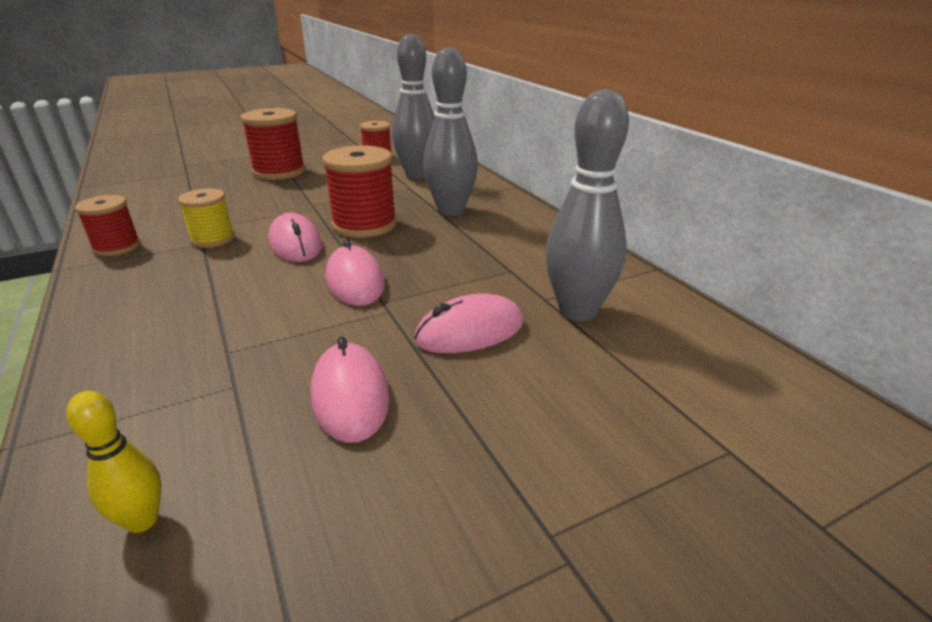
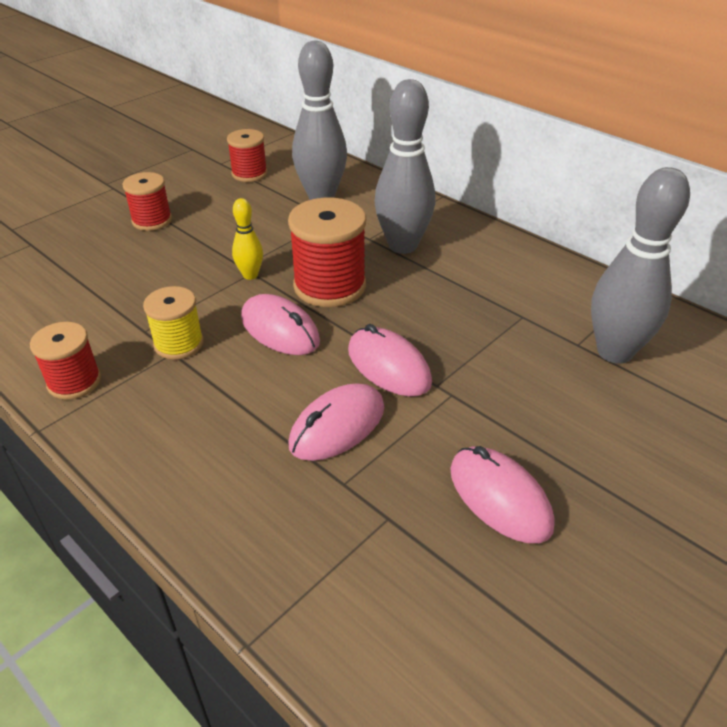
camera: 20 degrees left, 10 degrees up
yellow bowling pin [66,391,161,533] -> yellow bowling pin moved to [232,198,263,280]
red spool [240,108,305,180] -> red spool [122,172,172,231], size x0.61
pink mouse [414,294,524,353] -> pink mouse moved to [288,384,384,461]

